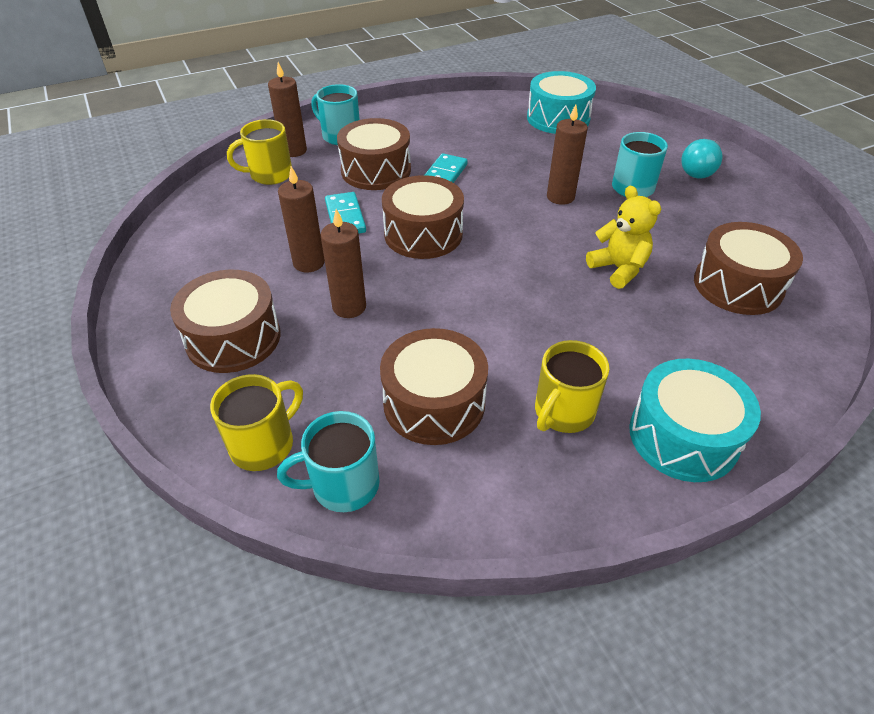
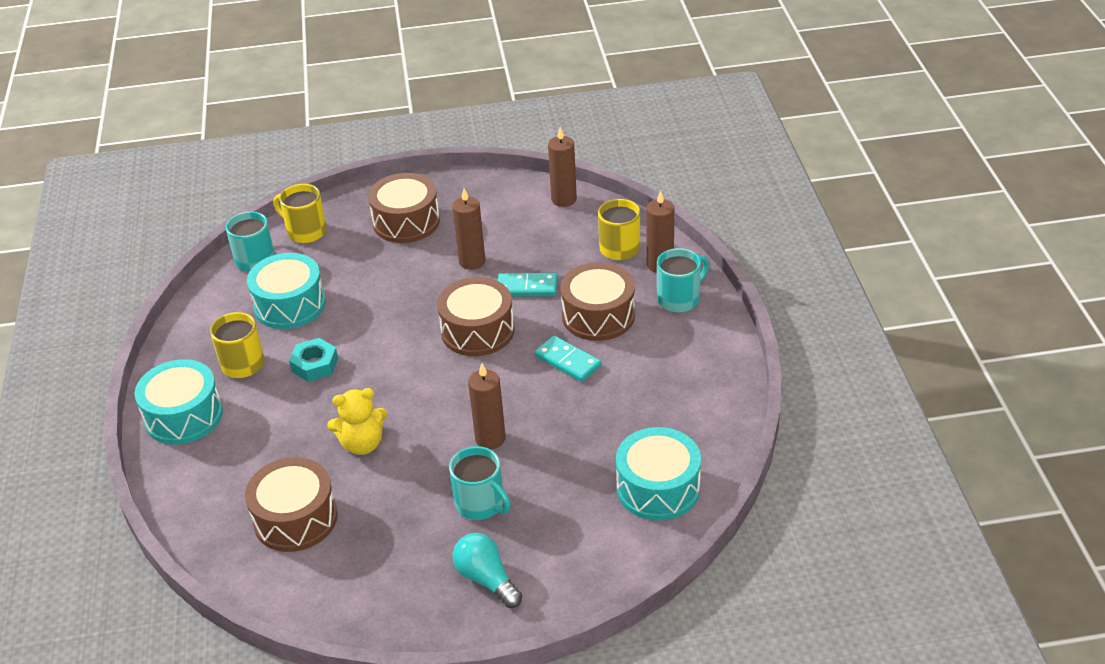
camera: 110 degrees right, 5 degrees down
yellow mug [210,374,303,471] -> yellow mug turned 150 degrees clockwise [274,184,327,243]
brown candle [321,209,366,318] -> brown candle moved to [548,127,577,207]
brown drum [380,328,488,445] -> turquoise drum [247,253,326,329]
none -> turquoise nut [289,338,338,382]

